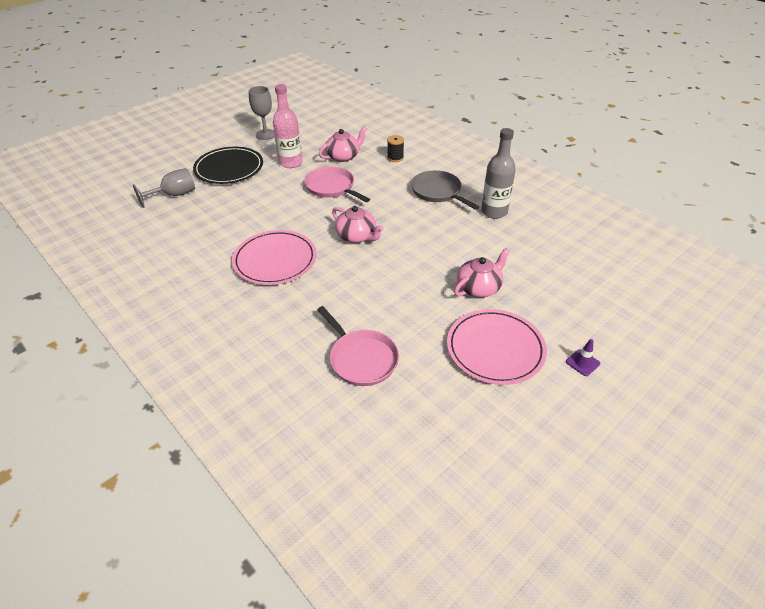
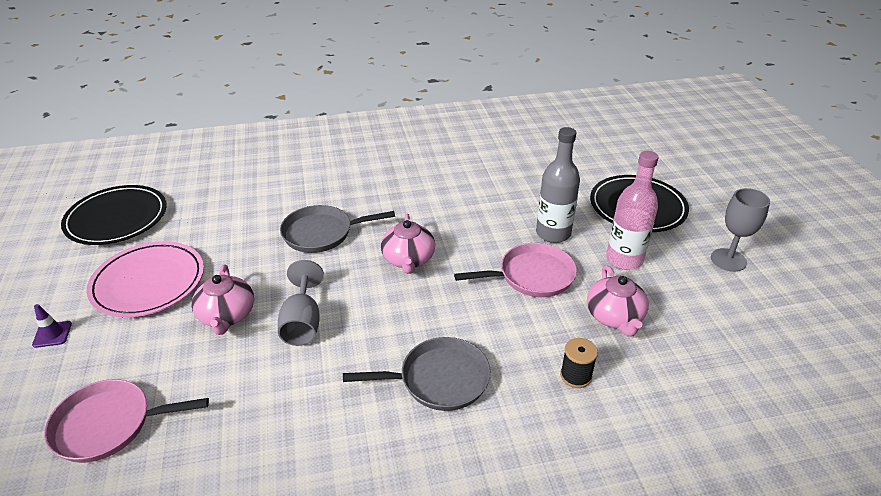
camera: 120 degrees right, 5 degrees down
grey goblet [133,168,195,208] -> grey goblet moved to [278,260,324,346]
pink plate [232,230,317,285] -> none
pink pan [317,306,399,386] -> pink pan moved to [44,379,209,463]
pink teapot [332,206,384,243] -> pink teapot turned 75 degrees counterclockwise [381,214,435,274]
grey bottle [481,128,516,219] -> grey bottle moved to [536,127,580,243]
none -> black plate [61,185,167,245]
none -> grey pan [280,205,395,253]

